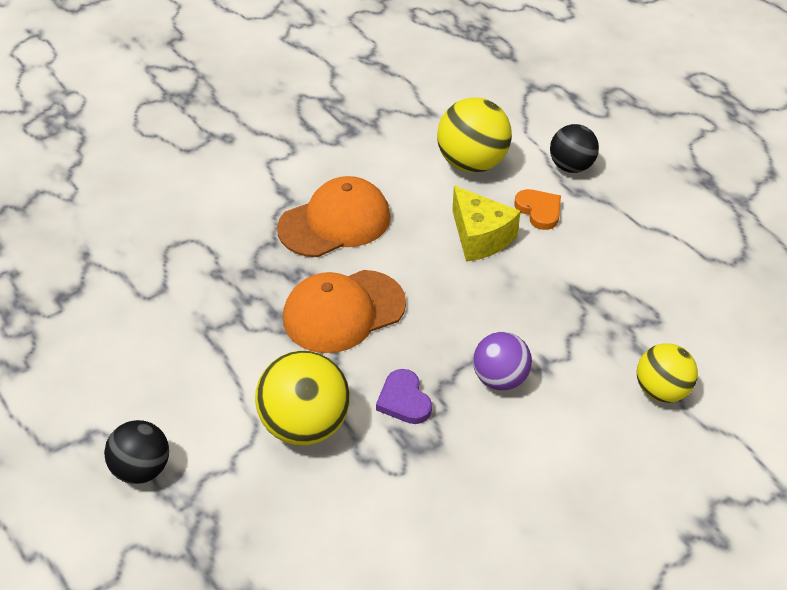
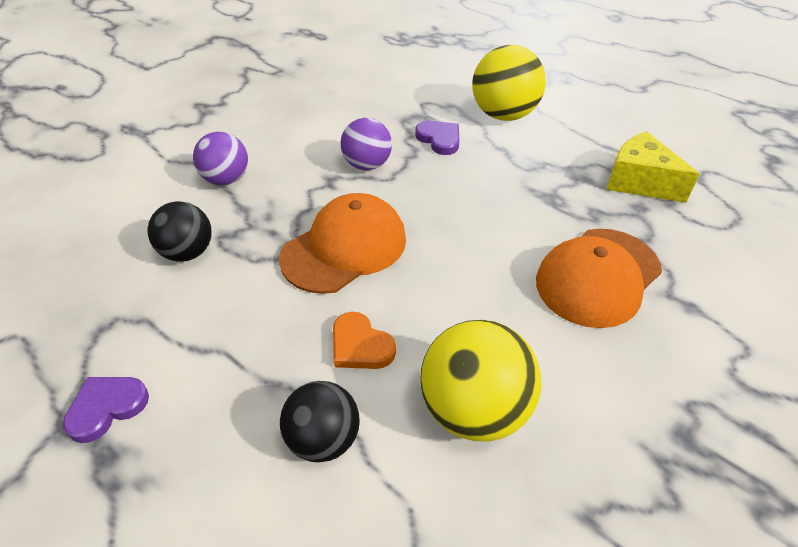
camera: 165 degrees right, 0 degrees up
black ball [104,420,169,484] -> black ball moved to [147,201,212,262]
orange cap [283,270,406,353] -> orange cap moved to [279,193,406,294]
yellow cheese [452,186,520,262] -> yellow cheese moved to [607,131,699,203]
yellow ball [637,343,698,403] -> purple ball [193,132,248,185]
none -> purple heart [63,377,149,443]

